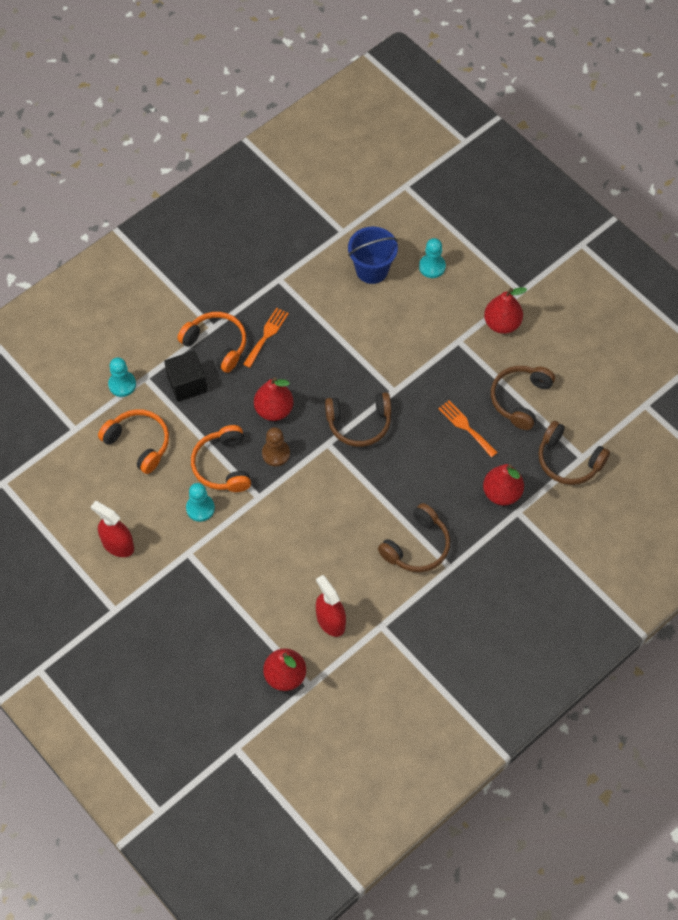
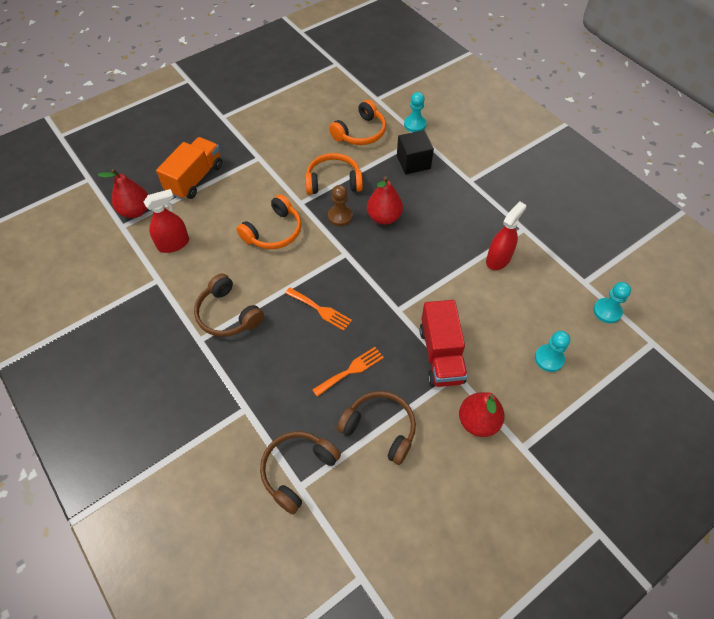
camera: 95 degrees right, 5 degrees down
red spray bottle [91,501,134,557] -> red spray bottle moved to [486,201,526,270]
orange headphones [177,312,246,373] -> orange headphones moved to [237,194,301,249]
turquoise pawn [186,483,215,522] -> turquoise pawn moved to [593,282,631,323]
orange fork [243,308,289,368] -> orange fork moved to [285,287,352,331]
brown headphones [325,392,391,447] -> none
blue bucket [348,227,398,284] -> none
red pear [483,464,524,506] -> none
none -> orange truck [156,137,222,200]
none -> red truck [419,300,468,387]

